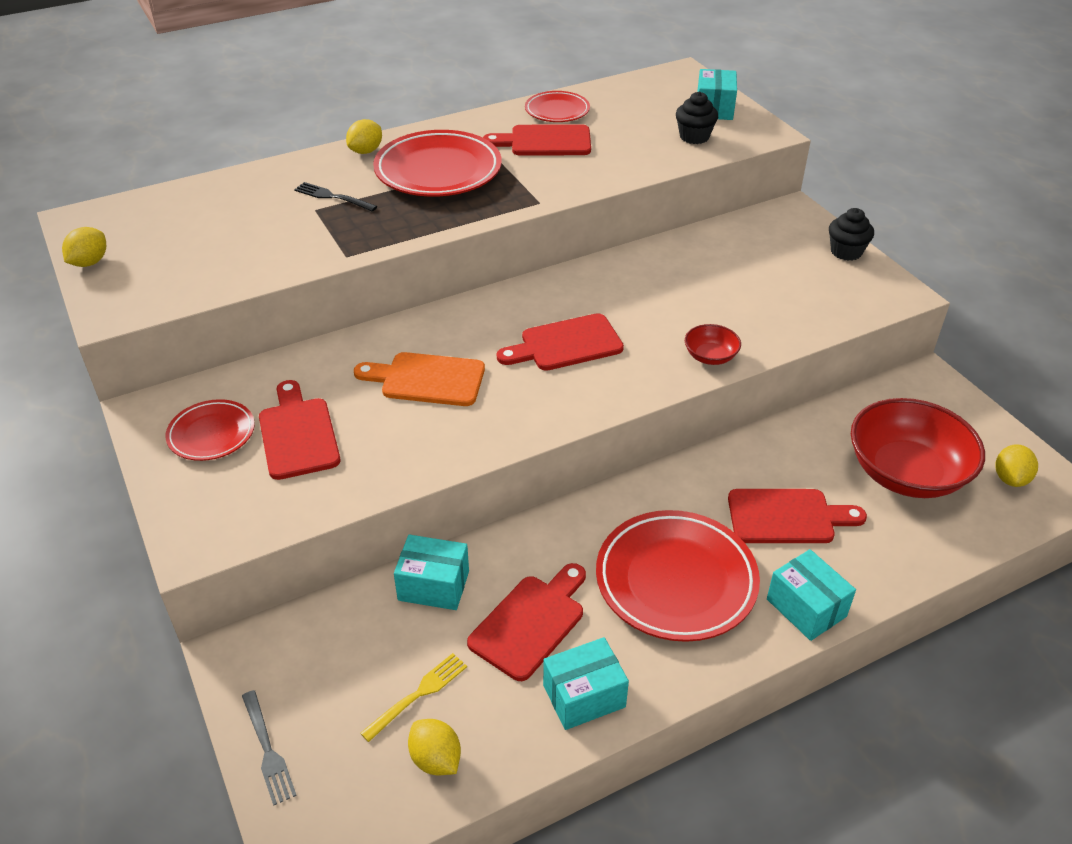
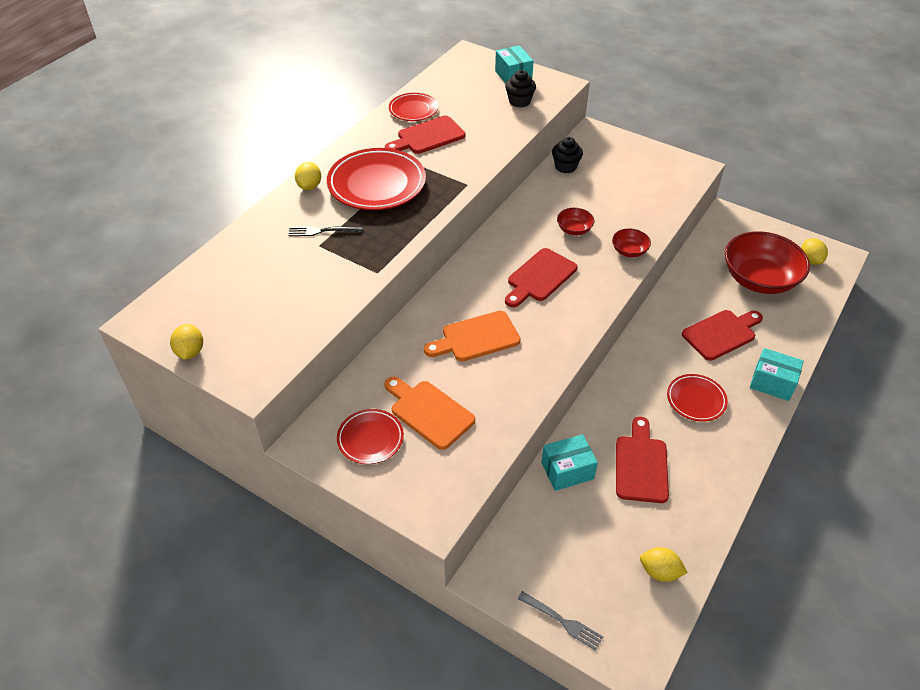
camera: 30 degrees left, 5 degrees up
red cutting board [259,380,340,480] -> orange cutting board [384,376,475,450]
yellow fork [360,653,467,742] -> none
turquoise box [543,637,629,730] -> none
red plate [596,510,760,642] -> red plate [667,374,728,422], size x0.56
black cupcake [829,208,874,261] -> black cupcake moved to [552,137,583,173]
none -> red bowl [557,208,595,235]

